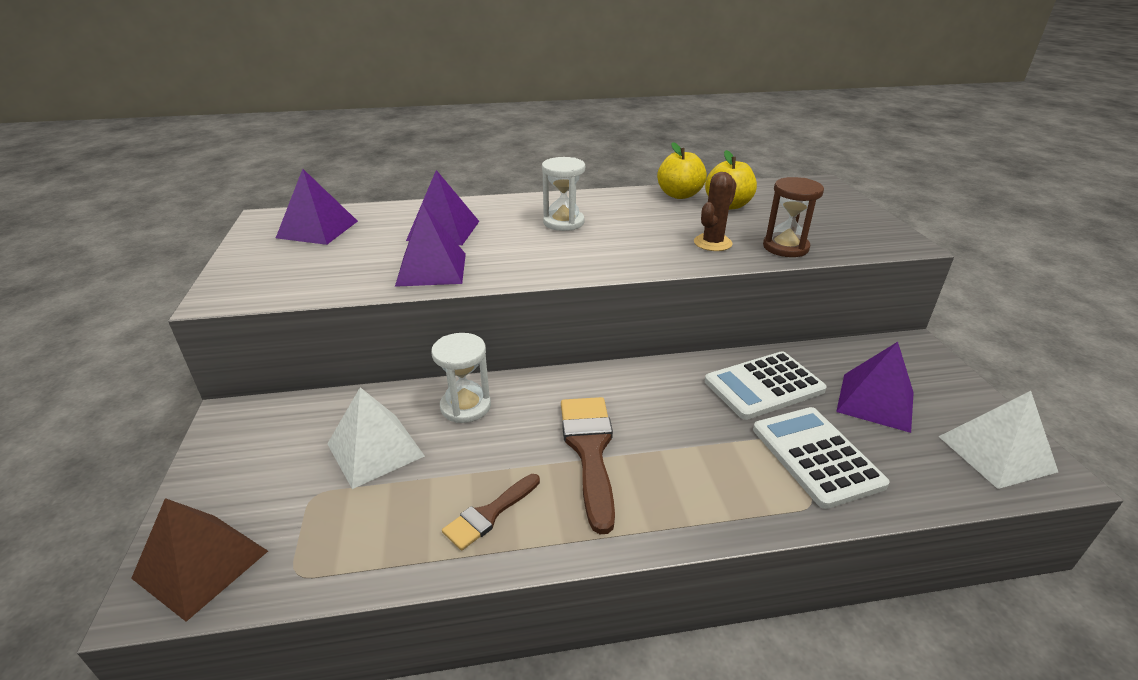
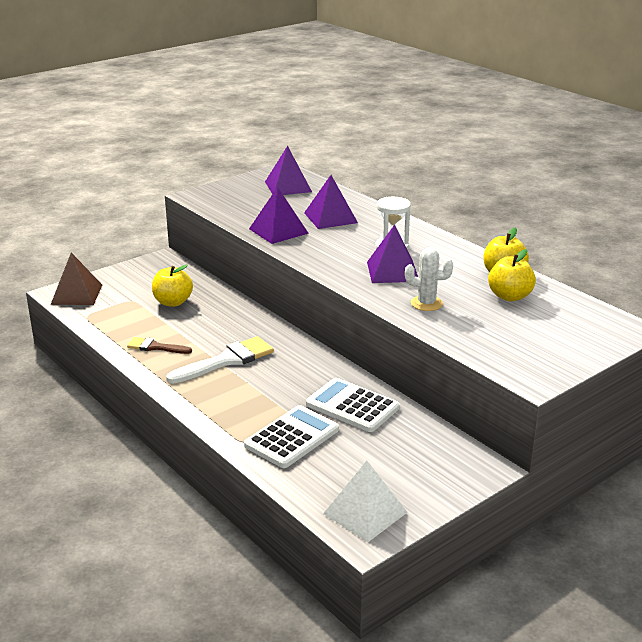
camera: 60 degrees right, 5 degrees down
white pyramid [327,387,425,489] -> yellow apple [152,265,193,307]
white hourglass [431,333,491,423] -> none
brown brush [561,397,615,534] -> white brush [166,336,274,384]
brown cactus [694,172,737,251] -> white cactus [405,247,453,311]
brown hourglass [763,177,824,257] -> none
purple pyramid [836,342,914,433] -> purple pyramid moved to [367,225,418,283]

